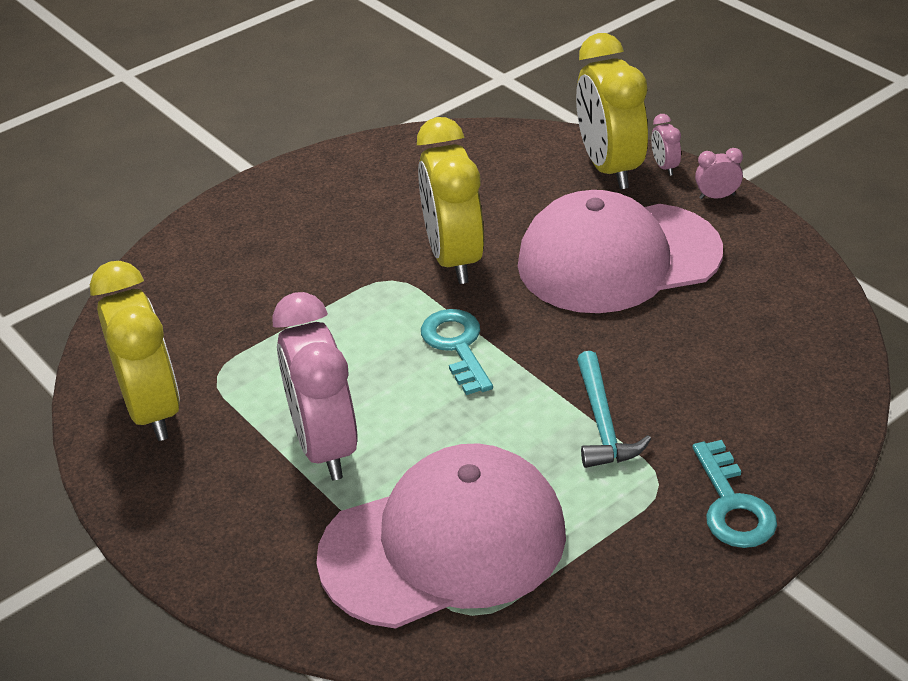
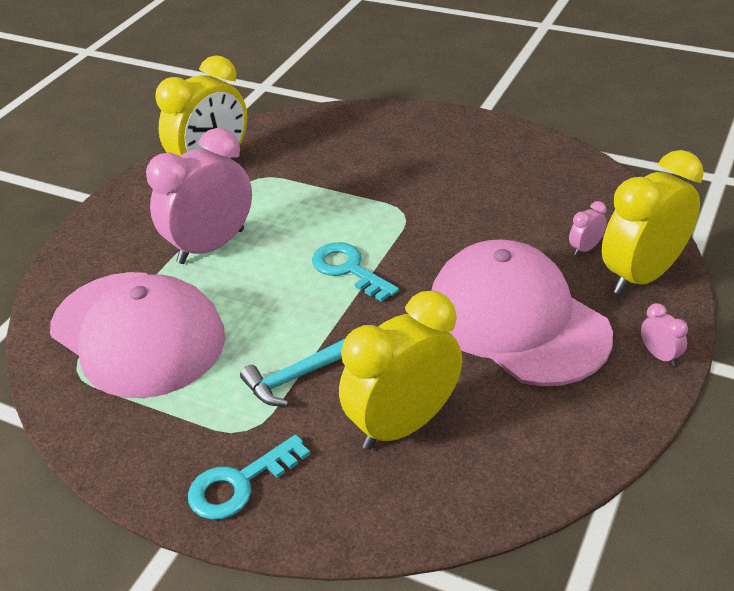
camera: 65 degrees right, 0 degrees up
yellow clock [417,117,484,284] -> yellow clock moved to [339,291,462,450]
turquoise key [421,309,493,395] -> turquoise key turned 90 degrees counterclockwise [312,242,399,302]
pink clock [651,114,681,176] -> pink clock moved to [569,201,607,256]

